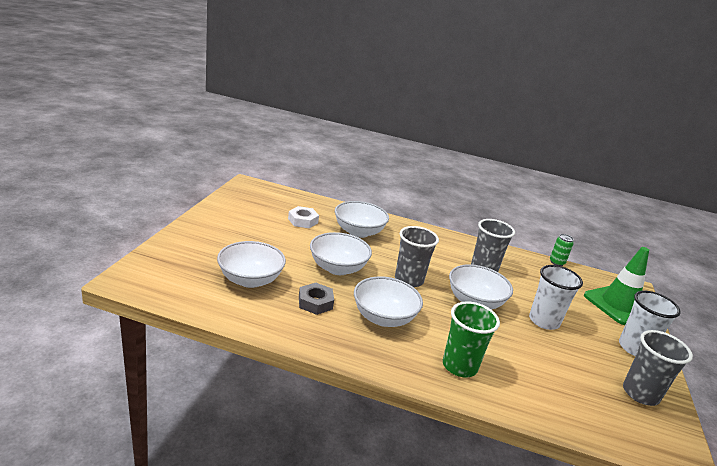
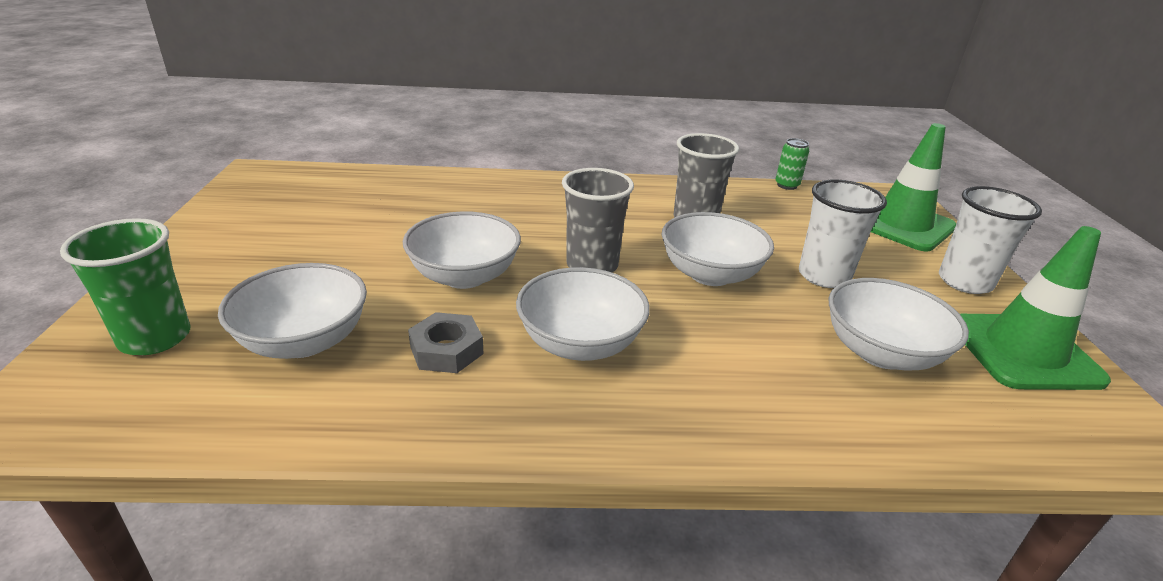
camera: 15 degrees left, 5 degrees up
white nut [288,206,319,228] -> none
white bowl [335,201,389,238] -> white bowl moved to [829,278,969,371]
green cup [443,301,500,377] -> green cup moved to [60,218,191,355]
grey cup [623,330,693,406] -> green traffic cone [960,226,1111,390]

